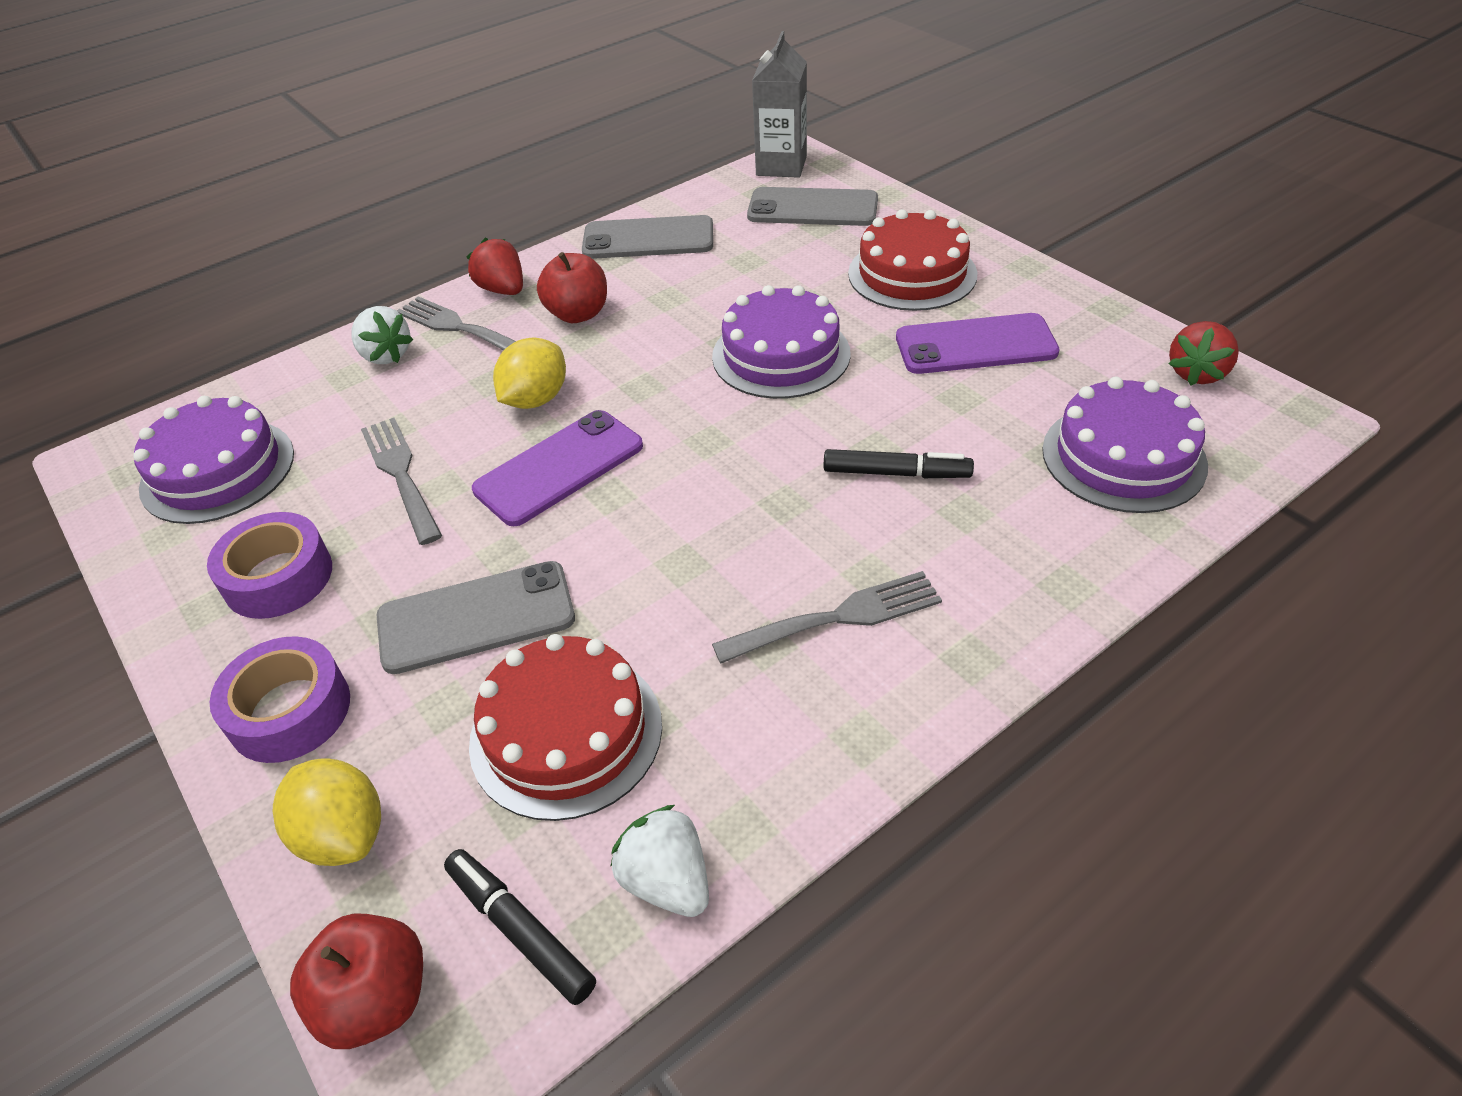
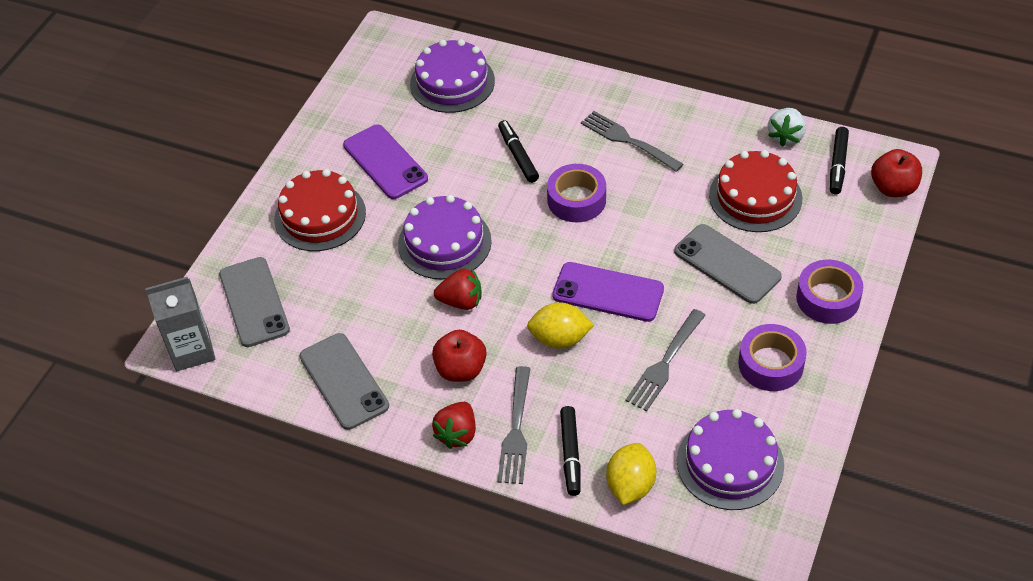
camera: 120 degrees left, 5 degrees up
yellow lemon [273,758,381,866] -> yellow lemon moved to [606,443,656,505]
white strawberry [351,306,413,364] -> black marker [560,406,581,496]
red strawberry [1169,321,1239,386] -> red strawberry moved to [434,268,482,310]
none -> purple tape [547,164,606,222]

